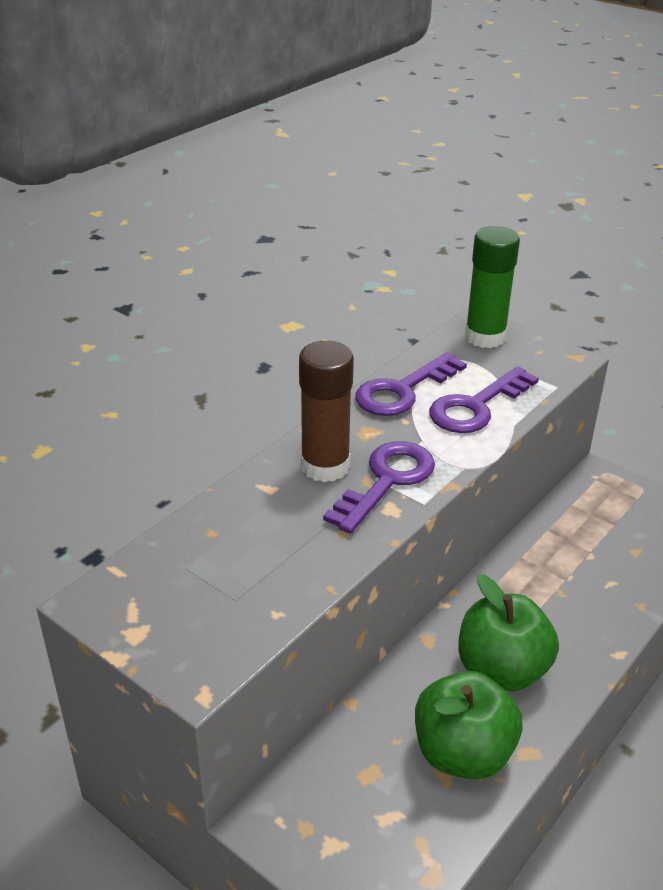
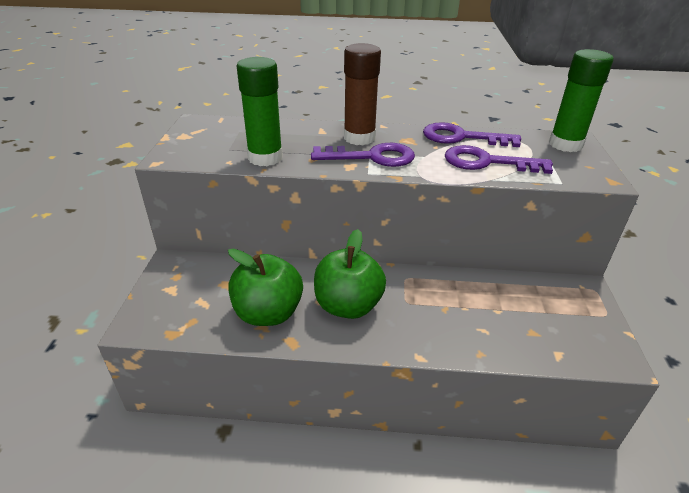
camera: 55 degrees right, 0 degrees up
none -> green glue stick [237,57,283,166]

